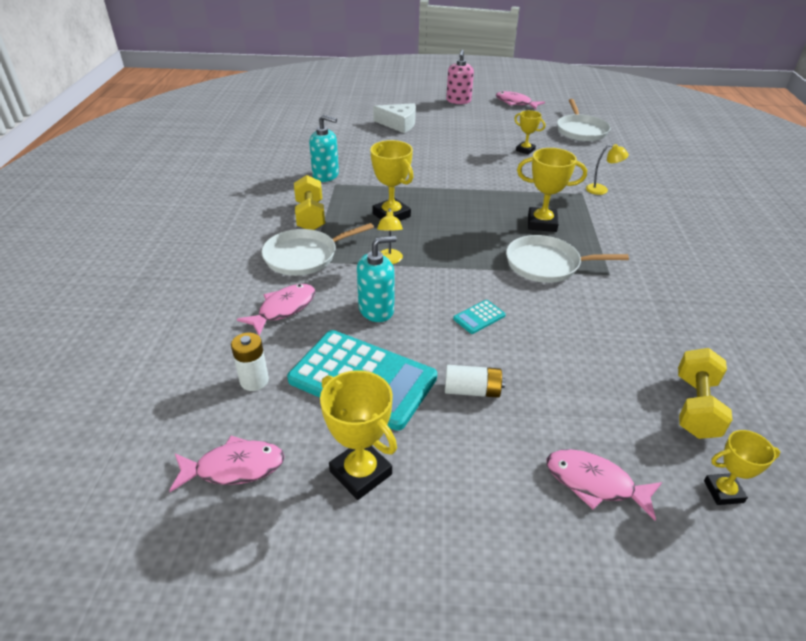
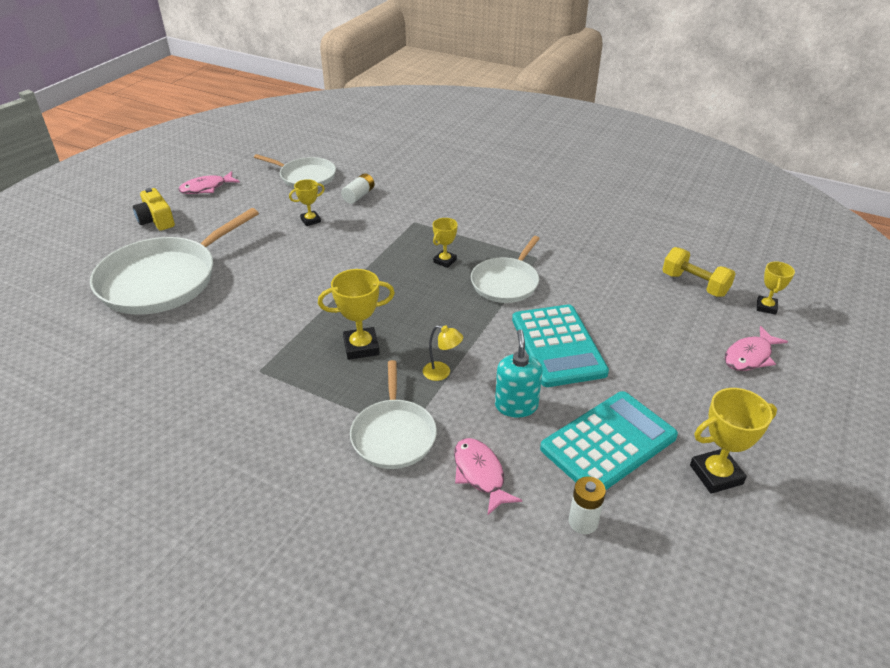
camera: 65 degrees left, 0 degrees up
pink fish [169,436,285,492] -> none
yellow dumbbell [294,175,325,230] -> none
turquoise soap dispenser [309,115,339,182] -> none
white cheese [373,103,416,133] -> white pan [90,208,259,315]
white battery [445,365,505,398] -> white battery moved to [341,173,375,204]
pink soap dispenser [446,49,474,104] -> yellow camera [133,188,175,231]
turquoise calculator [453,300,506,334] -> turquoise calculator [512,304,609,387], size x2.49
yellow trophy [517,148,587,232] -> yellow trophy [433,218,458,268], size x0.62
yellow lamp [586,144,629,195] -> none

